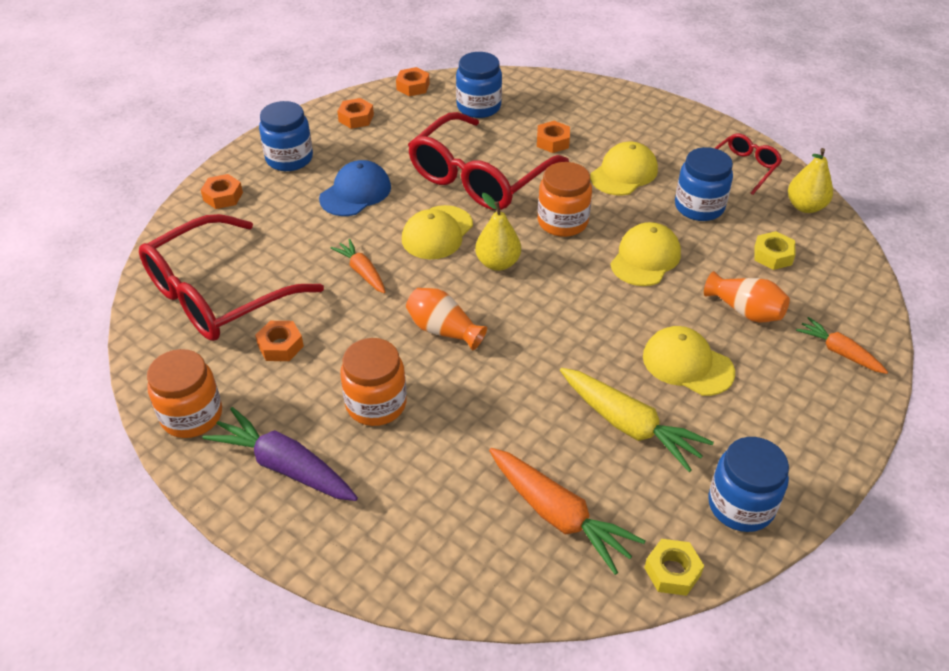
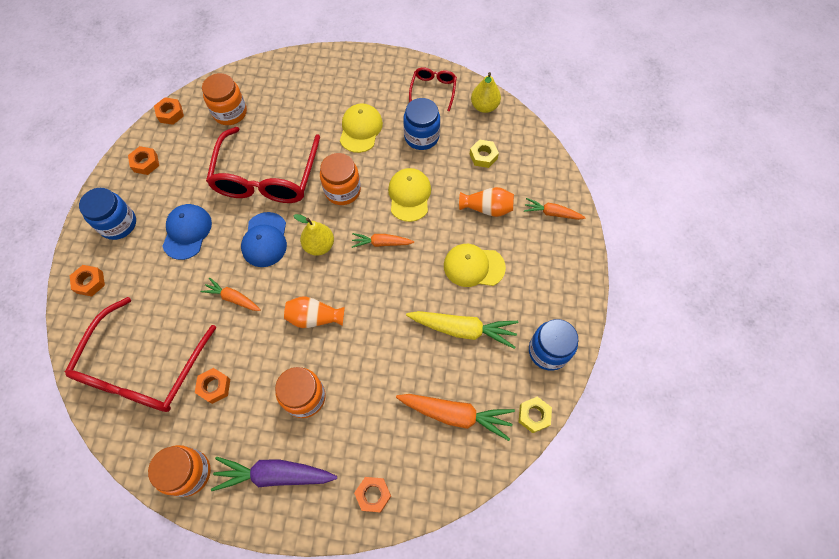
camera: 30 degrees left, 20 degrees up
yellow cap [402,205,473,259] -> blue cap [241,212,287,267]
blue jar [456,52,502,118] -> orange jar [202,73,247,125]
orange nut [537,121,570,153] -> orange nut moved to [354,477,391,513]
none -> orange carrot [352,233,414,248]

